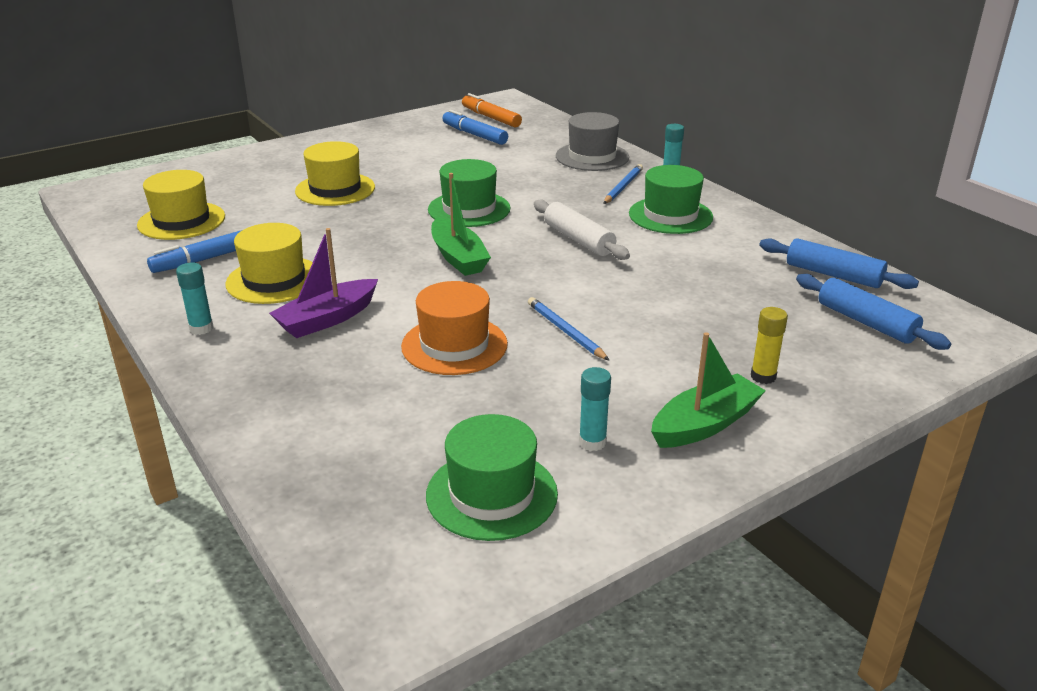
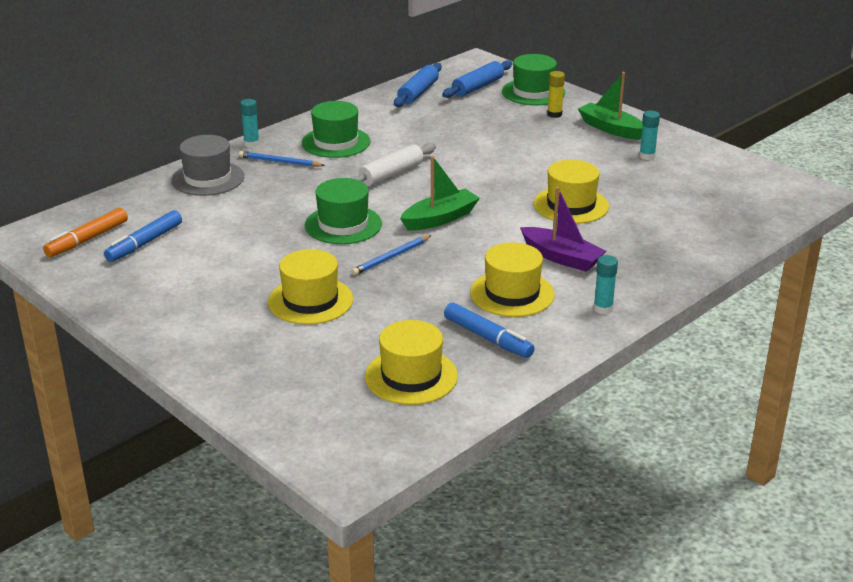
camera: 100 degrees left, 0 degrees up
orange hat [401,281,508,375] -> yellow hat [534,160,609,224]
green hat [426,414,558,541] -> green hat moved to [502,54,565,105]
blue pencil [528,297,610,361] -> blue pencil moved to [351,235,431,275]

